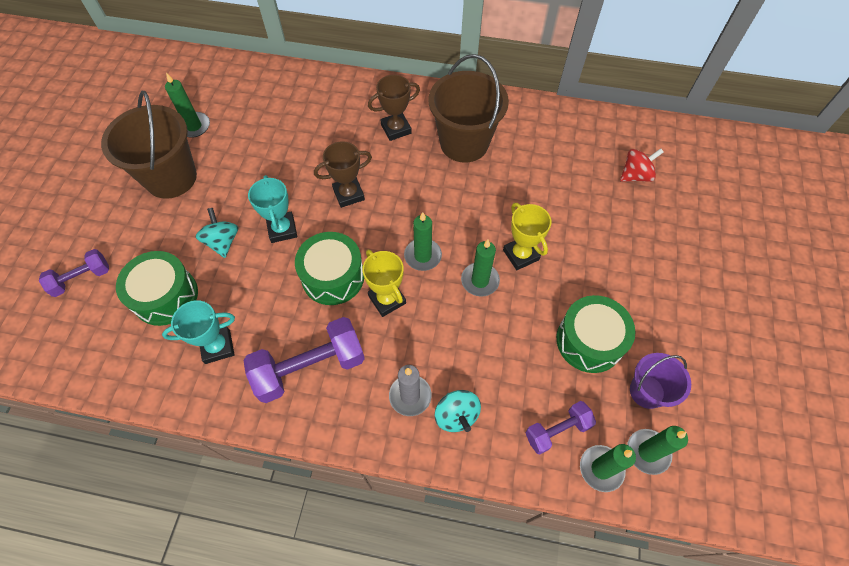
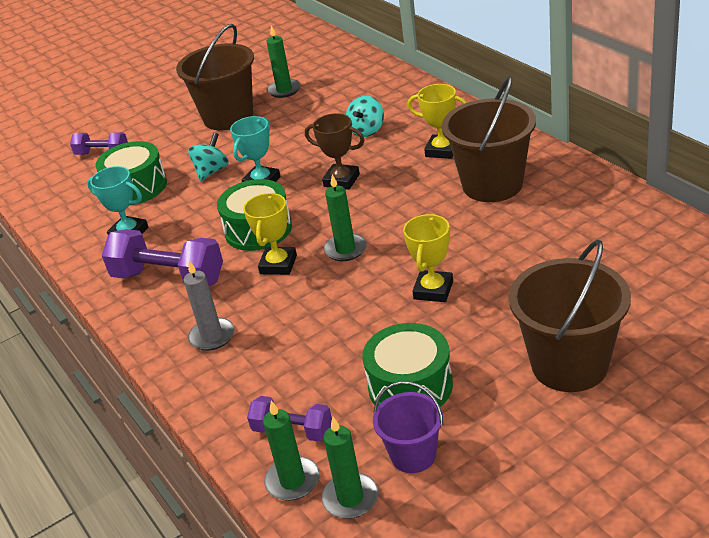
camera: 50 degrees right, 25 degrees down
brown trophy [368,75,420,141] -> yellow trophy [407,84,467,159]
turquoise spinning top [435,390,481,432] -> turquoise spinning top moved to [346,96,384,137]
green candle [461,239,500,297] -> none
red spinning top [620,148,664,182] -> none
none -> brown bucket [509,240,631,392]

